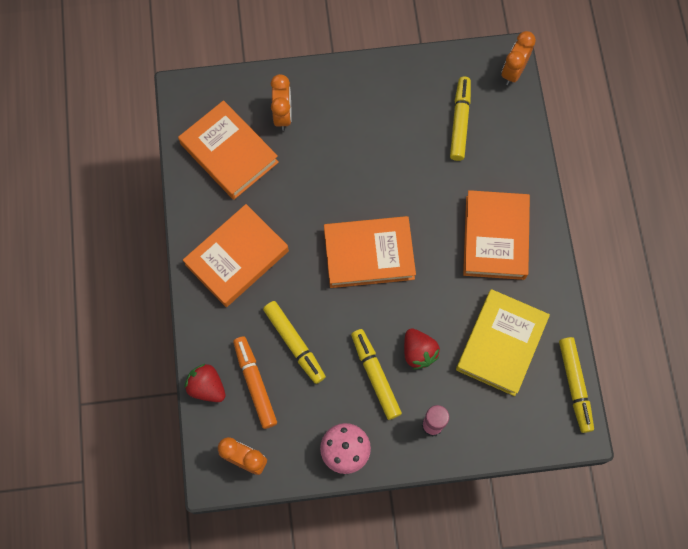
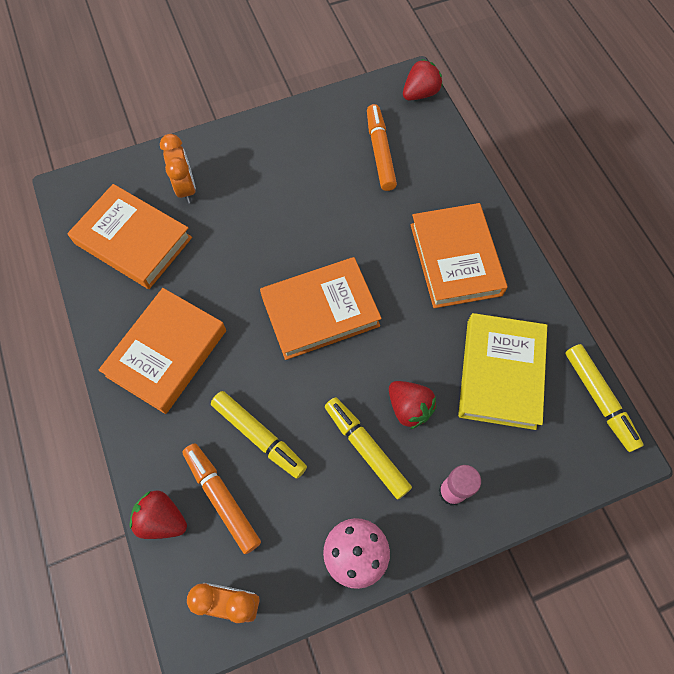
camera: 15 degrees left, 5 degrees down
yellow marker [450,77,471,161] -> orange marker [367,104,397,191]
orange clock [502,31,536,85] -> red strawberry [403,59,443,100]

